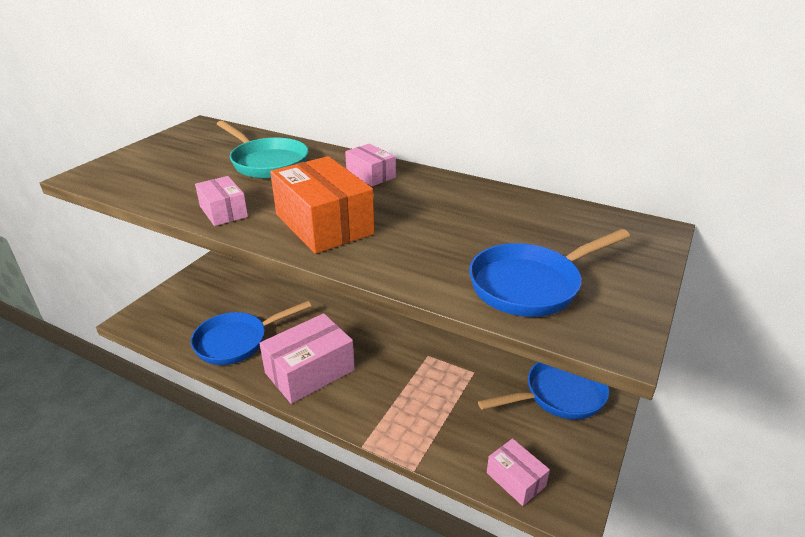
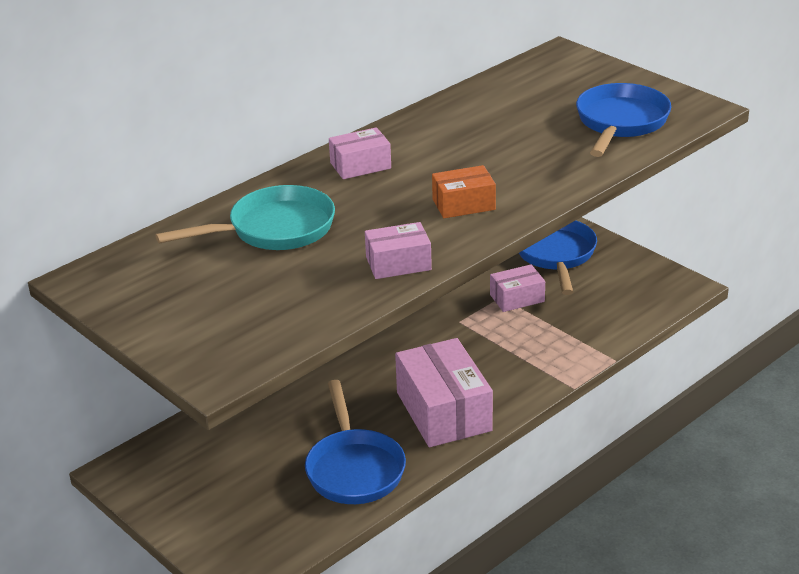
camera: 70 degrees left, 0 degrees up
orange box [270,156,375,254] -> orange box [432,165,496,218], size x0.54
blue pan [469,229,630,317] -> blue pan turned 150 degrees counterclockwise [576,83,671,157]
pink box [487,438,550,506] -> pink box moved to [490,264,545,312]

